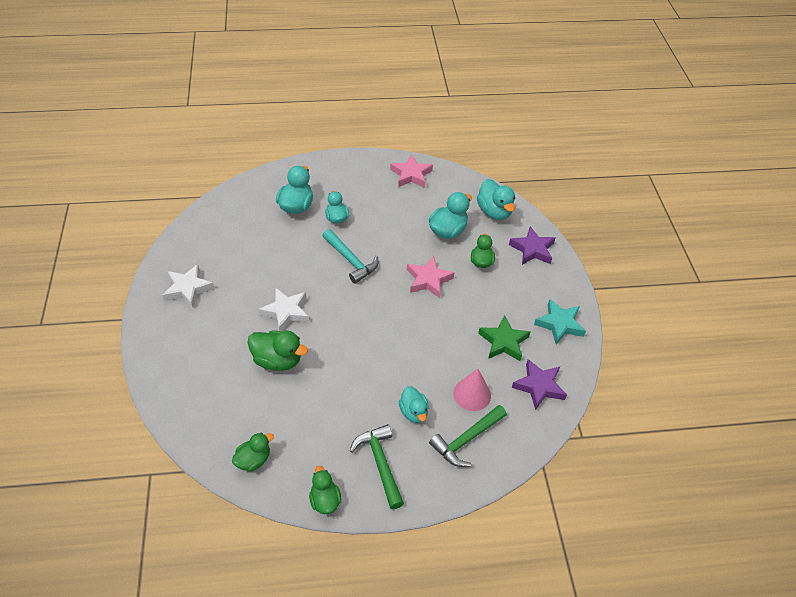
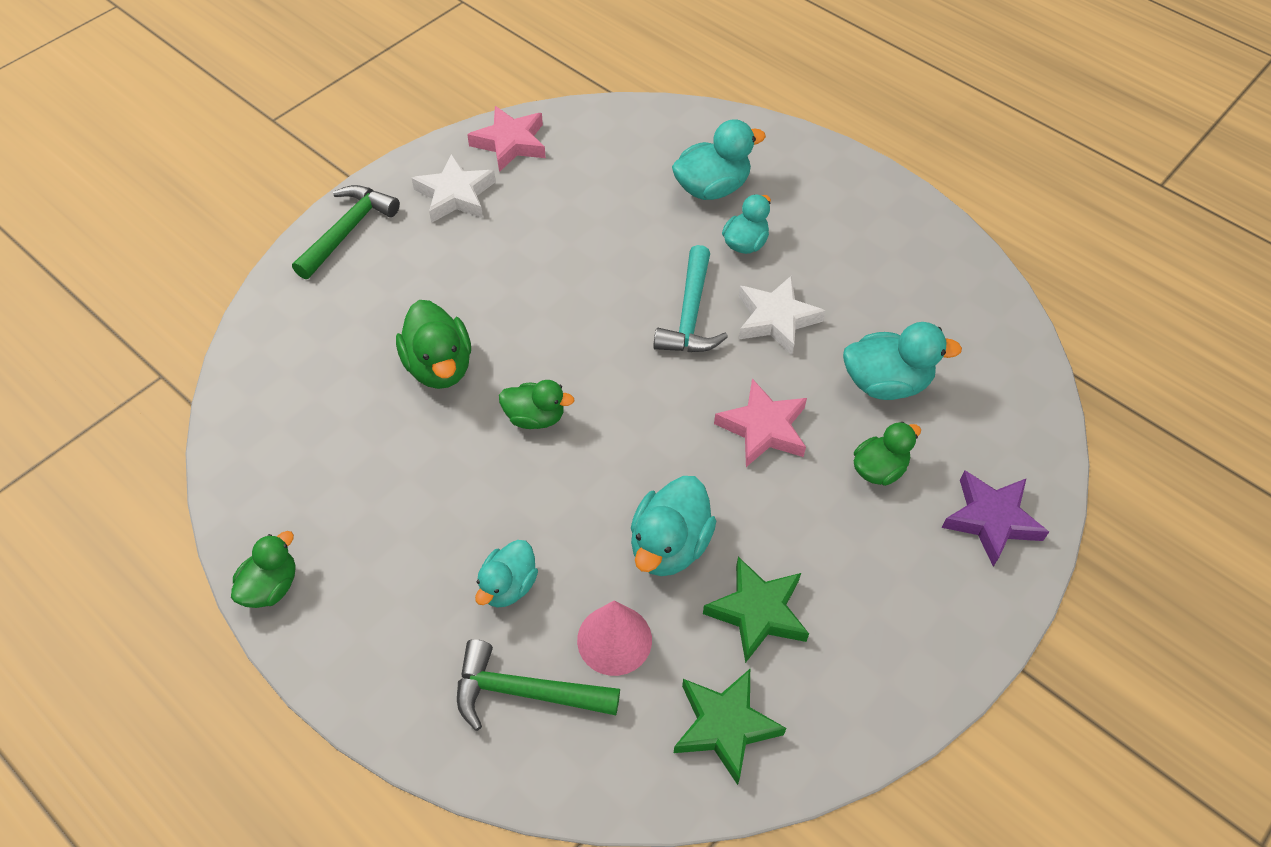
camera: 50 degrees right, 5 degrees up
green duck [232,432,274,472] -> green duck moved to [499,380,574,429]
white star [259,288,309,332] -> white star moved to [739,275,825,355]
green hammer [350,424,404,509] -> green hammer moved to [292,185,400,279]
pink star [390,154,433,188] -> pink star moved to [467,106,546,172]
turquoise duck [477,179,515,220] -> turquoise duck moved to [631,476,716,576]
purple star [512,359,567,410] -> green star [674,669,786,785]
turquoise star [534,299,586,345] -> none

